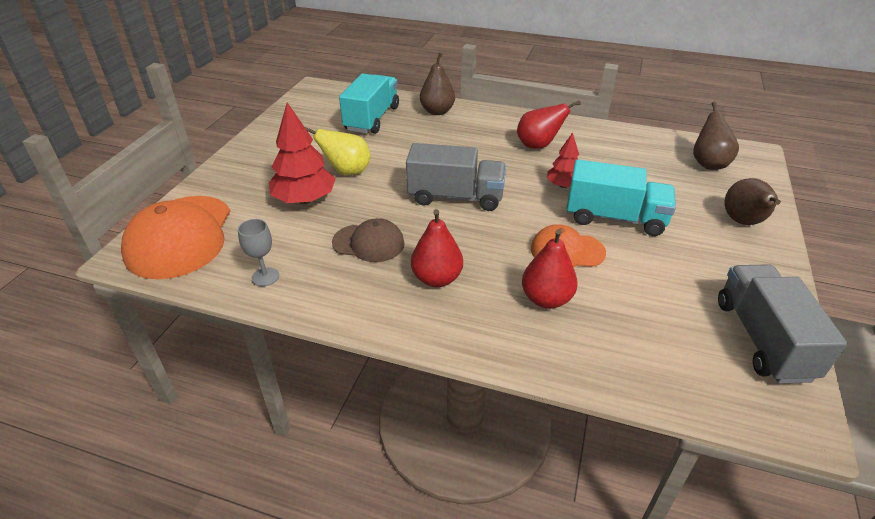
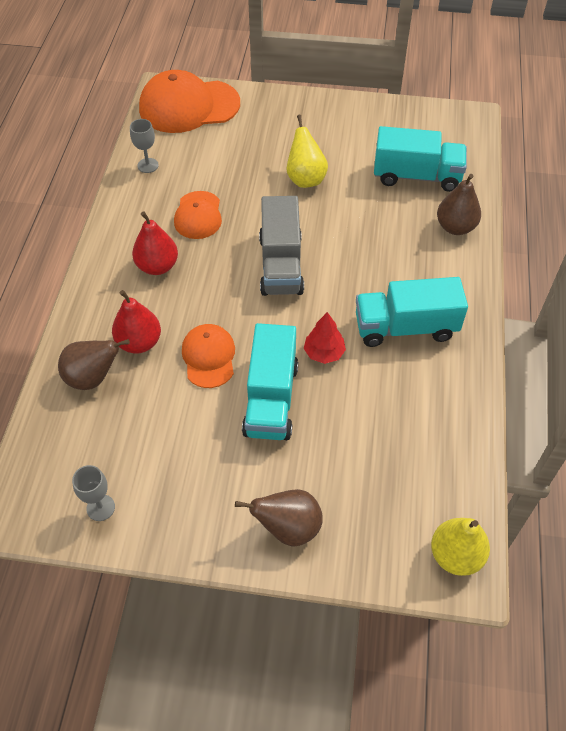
camera: 80 degrees right, 15 degrees up
red tree [269,102,336,204] -> none
brown cap [332,218,405,262] -> orange cap [174,191,222,239]
red pear [517,101,581,149] -> turquoise truck [356,277,468,347]
brown pear [693,102,739,170] -> brown pear moved to [58,339,130,390]
grey truck [718,264,847,383] -> grey goblet [72,465,115,521]
none -> yellow pear [431,518,490,576]

